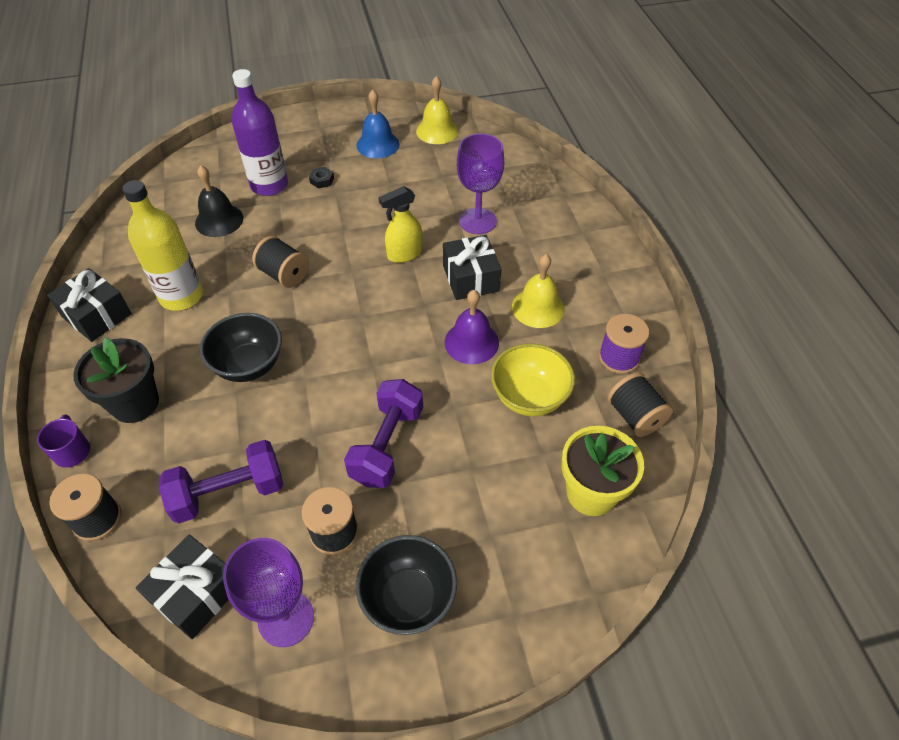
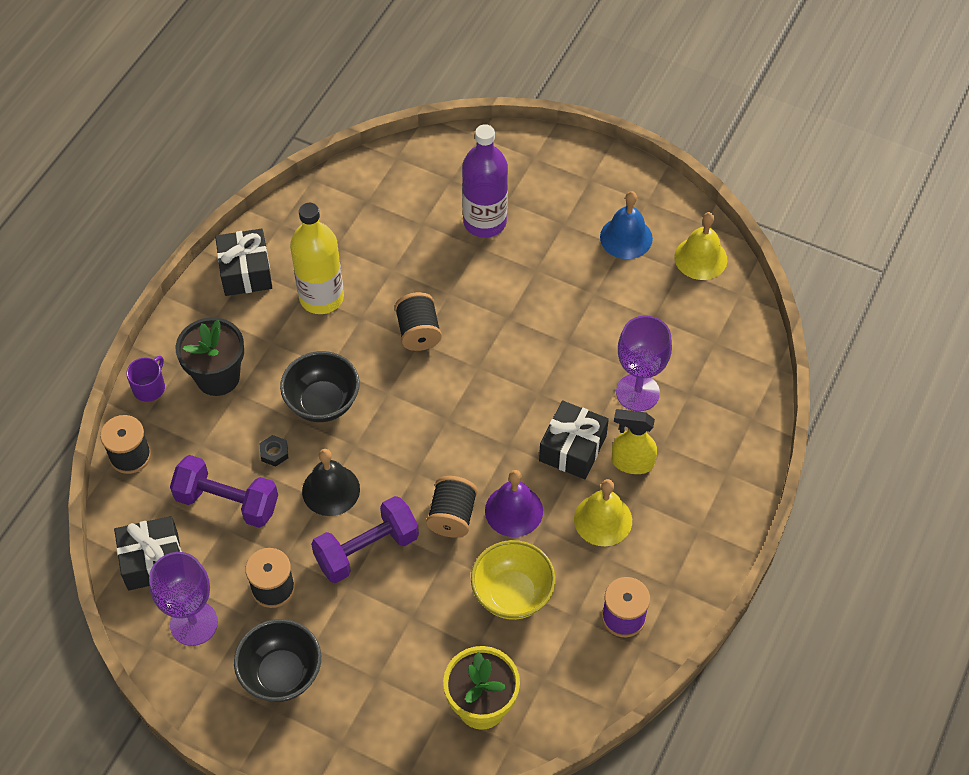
camera: 40 degrees right, 5 degrees up
black bell [195,165,243,237] -> black bell moved to [302,449,360,516]
black nut [309,167,334,189] -> black nut moved to [259,435,288,467]
yellow spray bottle [378,186,422,263] -> yellow spray bottle moved to [612,409,657,474]
black spool [607,372,673,437] -> black spool moved to [426,476,478,538]

